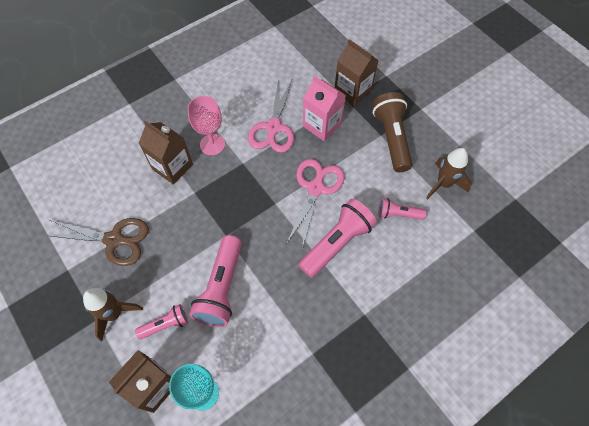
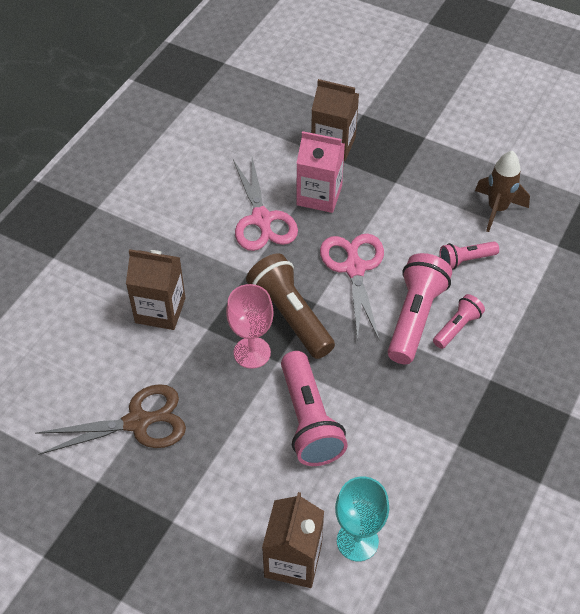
camera: 25 degrees left, 10 degrees down
brown rocket [83,288,143,341] -> none
pink flashlight [135,304,188,339] -> pink flashlight moved to [433,294,485,349]
pink goblet [188,96,225,155] -> pink goblet moved to [226,284,274,369]
brown flashlight [372,92,412,172] -> brown flashlight moved to [246,253,335,359]

